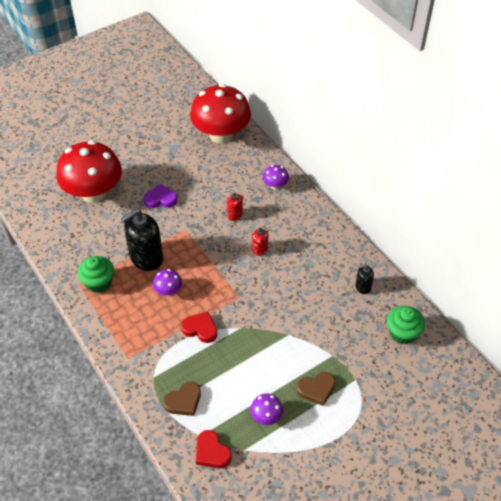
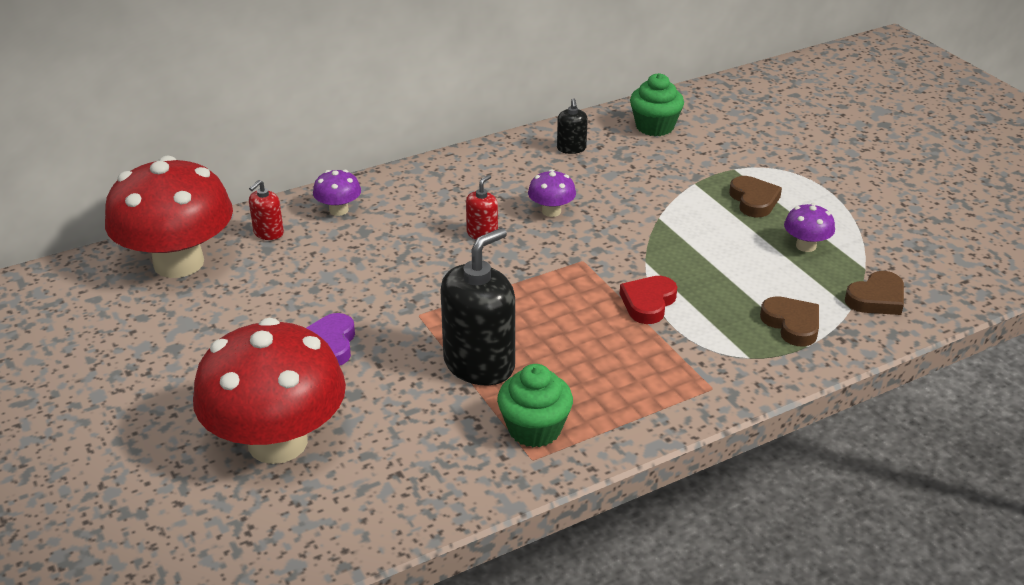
camera: 85 degrees left, 15 degrees down
black soap dispenser [121,209,163,271] -> black soap dispenser turned 105 degrees counterclockwise [440,228,515,386]
purple mushroom [153,269,182,296] -> purple mushroom moved to [528,169,576,217]
red heart [196,430,232,468] -> brown heart [845,271,904,315]
red soap dispenser [227,189,243,221] -> red soap dispenser moved to [249,180,284,240]

